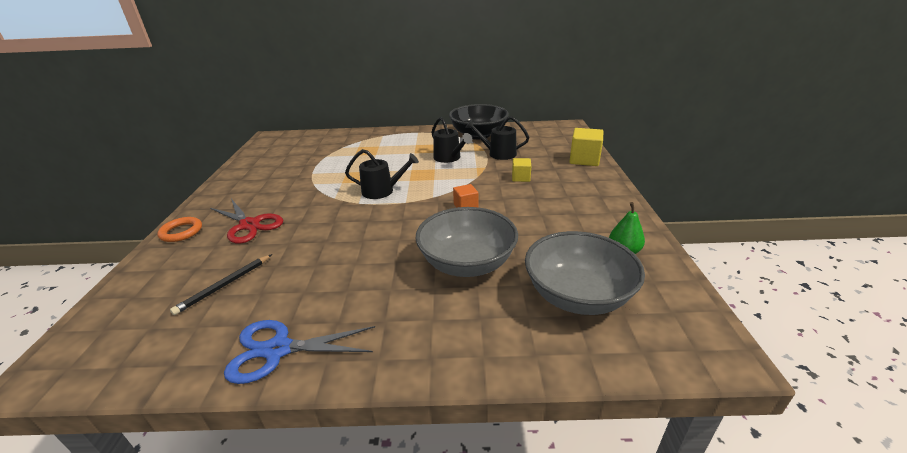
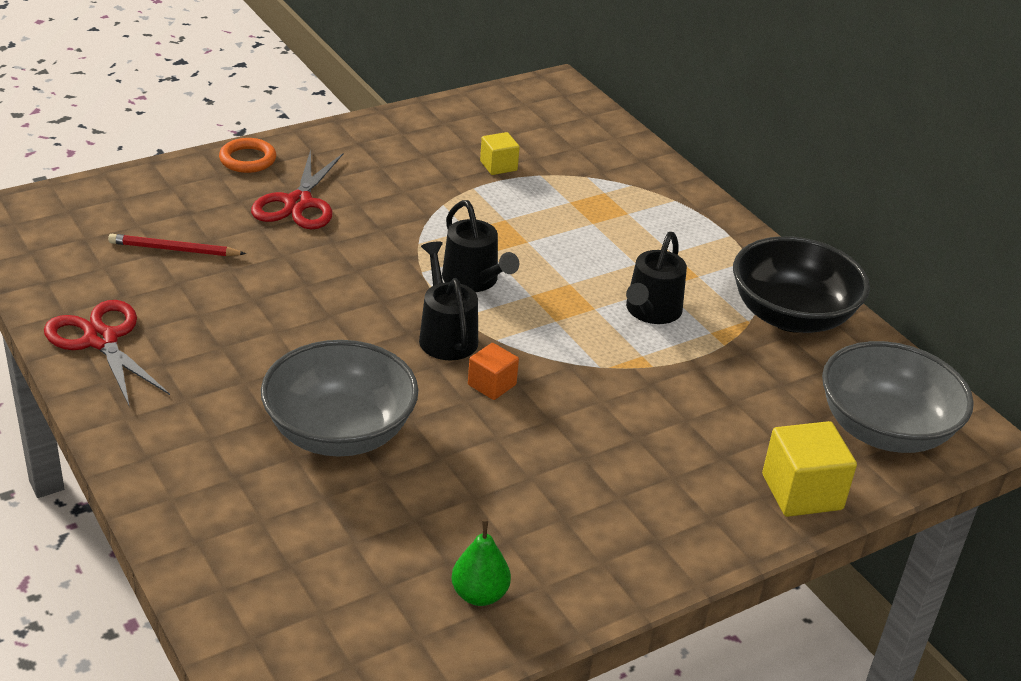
camera: 55 degrees right, 5 degrees up
black pencil [170,254,272,315] -> red pencil [108,234,246,256]
blue scissors [224,320,375,384] -> red scissors [44,300,170,408]
black watering can [465,116,529,160] -> black watering can moved to [419,242,478,360]
yellow cube [512,158,531,182] -> yellow cube moved to [480,132,520,175]
grey bowl [525,231,645,315] -> grey bowl moved to [822,341,974,453]

